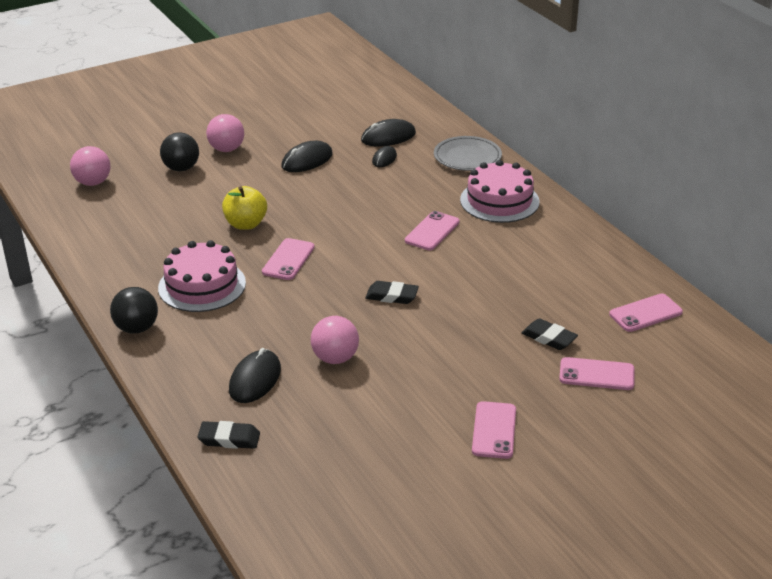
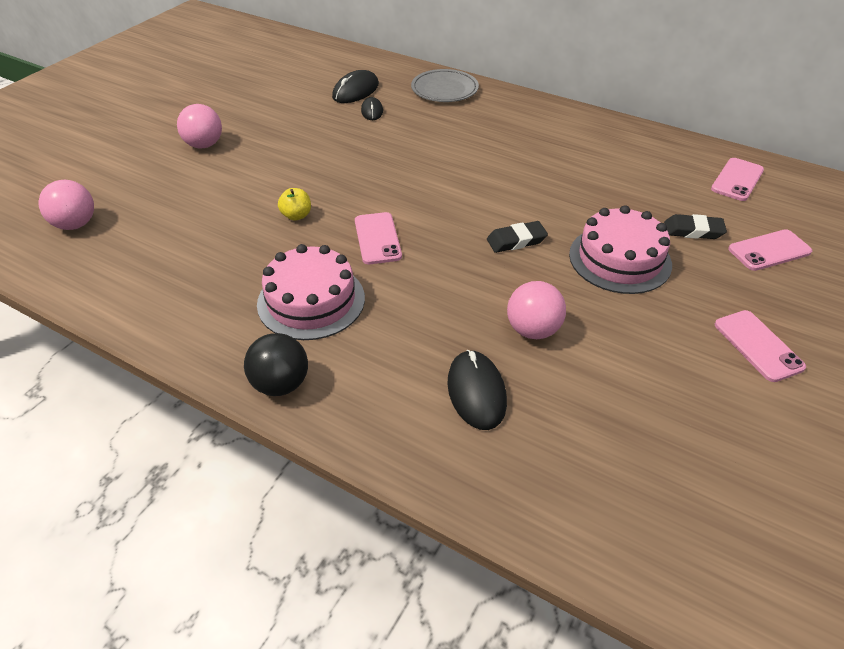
camera: 30 degrees left, 10 degrees up
black ball [160,132,199,171] -> none
black eraser [197,421,260,449] -> none
yellow apple [222,186,267,230] -> yellow apple [278,188,311,221], size x0.63
black mouse [281,141,333,172] -> none
pink phone [405,211,460,250] -> none
pink cake [460,160,540,223] -> pink cake moved to [569,205,672,294]

